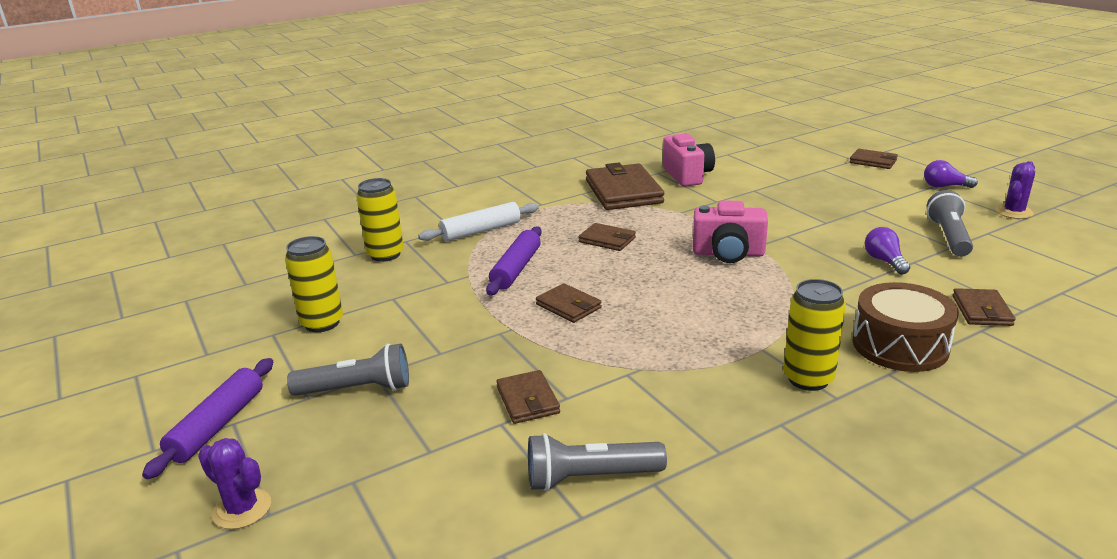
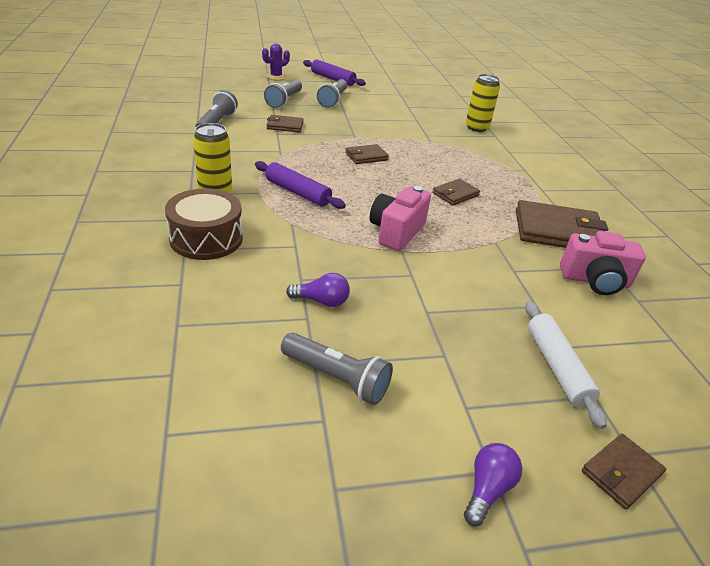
camera: 105 degrees right, 10 degrees up
yellow can [285,236,343,332] -> none
white rolling pin [418,202,539,241] -> white rolling pin moved to [525,301,607,429]
purple rolling pin [486,226,542,295] -> purple rolling pin moved to [255,161,346,209]
brown wallet [953,288,1016,326] -> none
purple cactus [995,161,1035,219] -> none
none -> grey flashlight [264,80,302,108]

